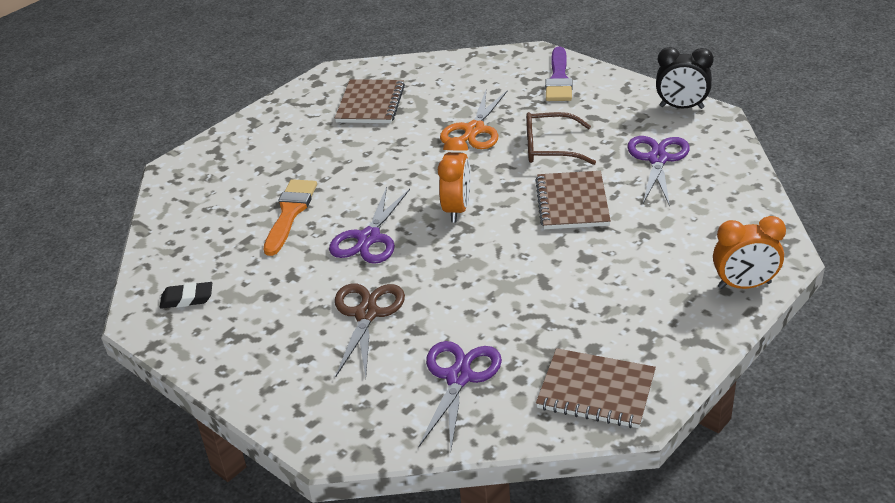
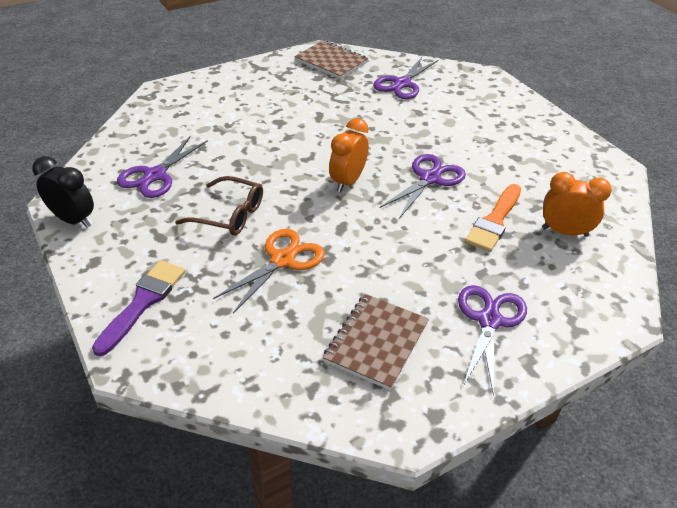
camera: 165 degrees left, 5 degrees up
black eraser [160,282,212,309] -> none
brown scissors [335,284,405,377] -> none
brown notebook [535,171,611,229] -> none
orange clock [713,216,786,289] -> orange clock moved to [542,172,612,237]
none -> purple scissors [458,285,527,395]

